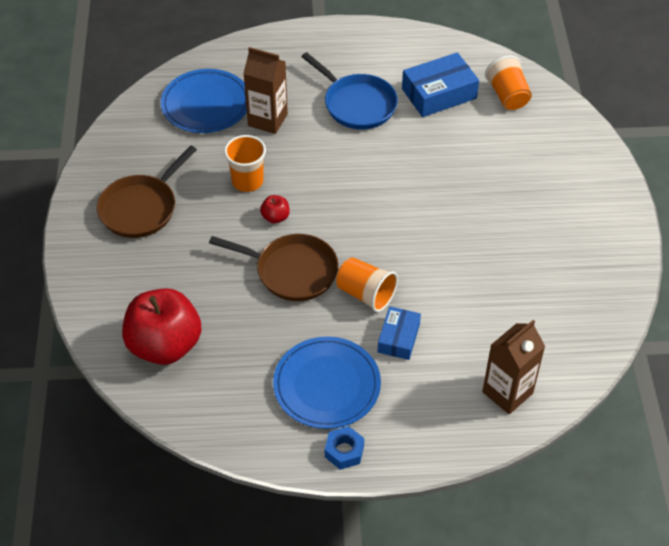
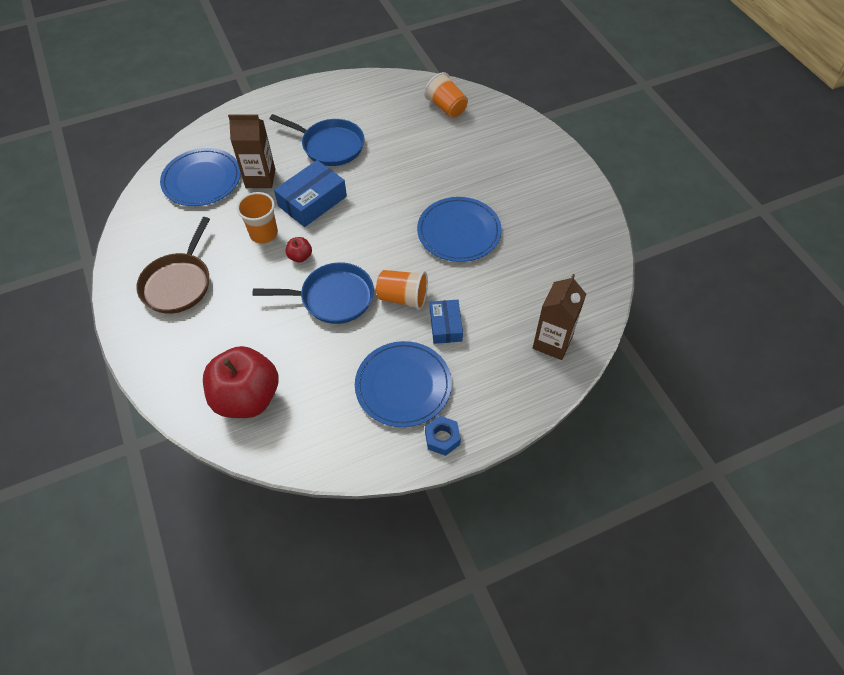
camera: 20 degrees left, 5 degrees up
brown pan [209,234,339,301] -> blue pan [253,262,374,324]
blue box [402,52,479,117] -> blue box moved to [274,160,347,227]
none -> blue plate [417,197,502,262]

